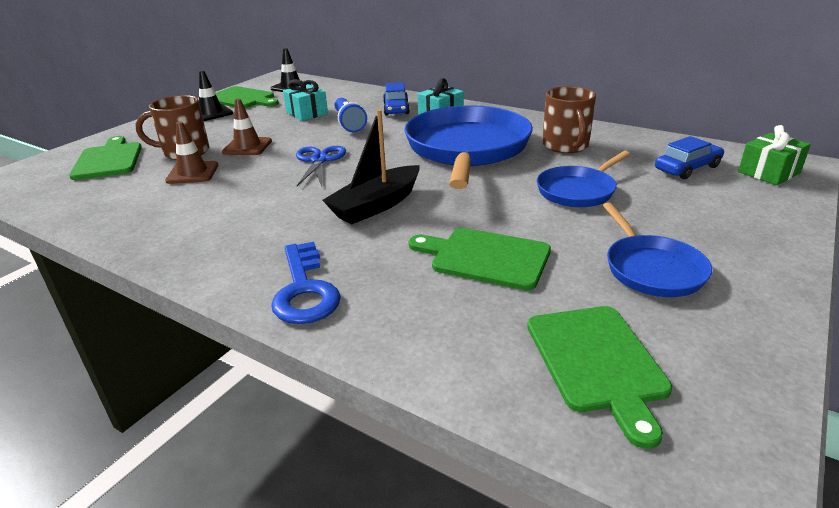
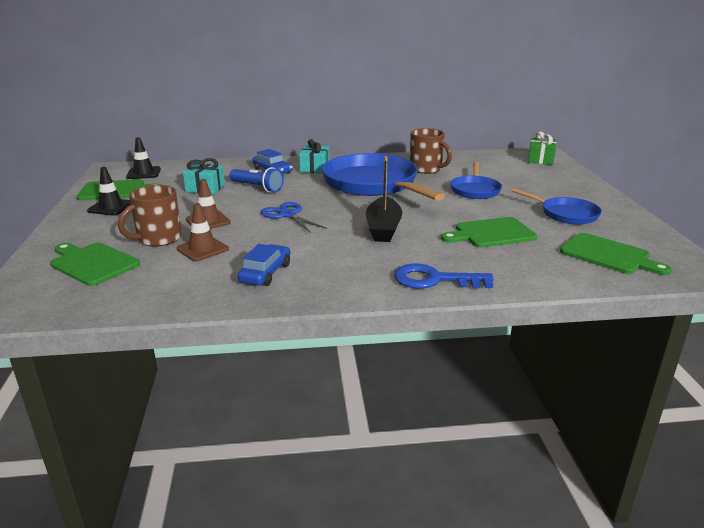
camera: 40 degrees left, 5 degrees down
blue key [271,242,341,324] -> blue key turned 150 degrees clockwise [394,263,494,289]
blue car [655,136,724,179] -> blue car moved to [238,244,290,286]

